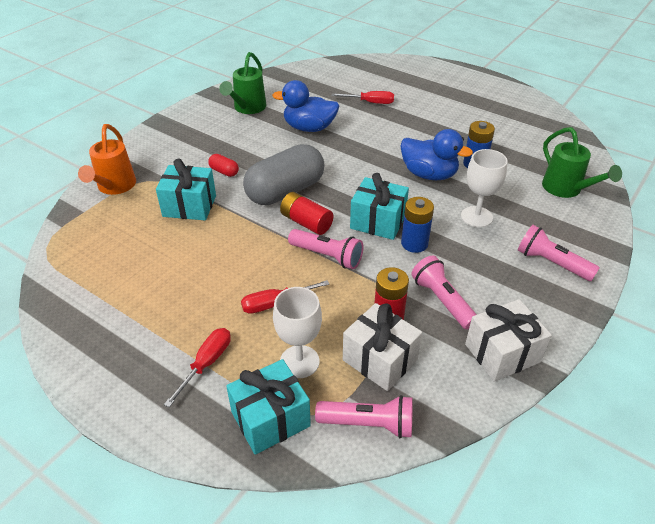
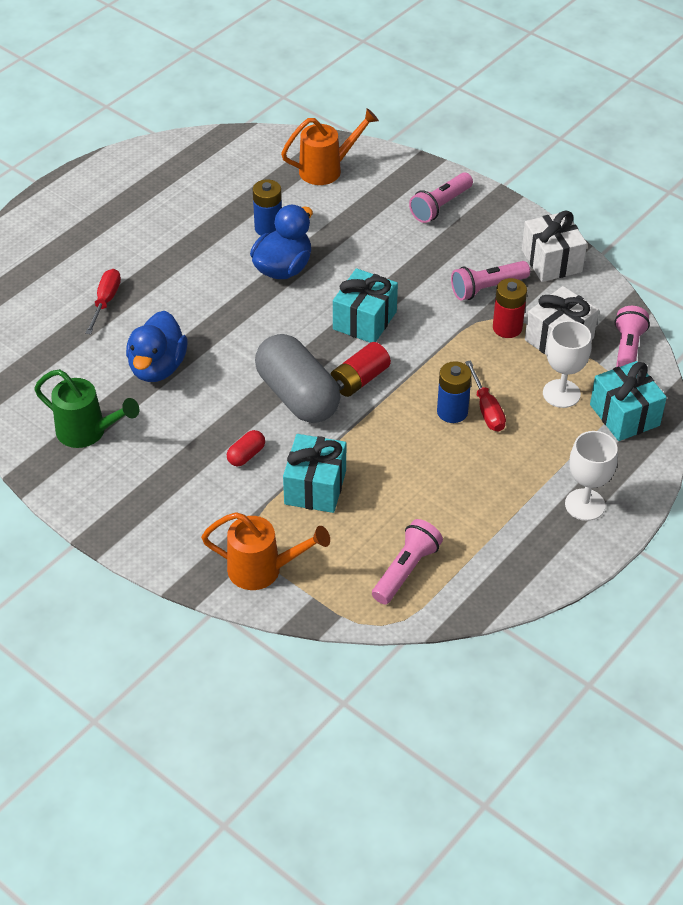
camera: 85 degrees left, 5 degrees up
red screwdriver [164,328,231,407] -> none
pink flashlight [288,229,363,269] -> pink flashlight moved to [372,519,443,604]
blue battery [401,197,434,253] -> blue battery moved to [437,361,472,423]
white goblet [461,149,507,227] -> white goblet moved to [565,431,618,521]
green watering can [542,127,622,198] -> orange watering can [281,108,379,185]

